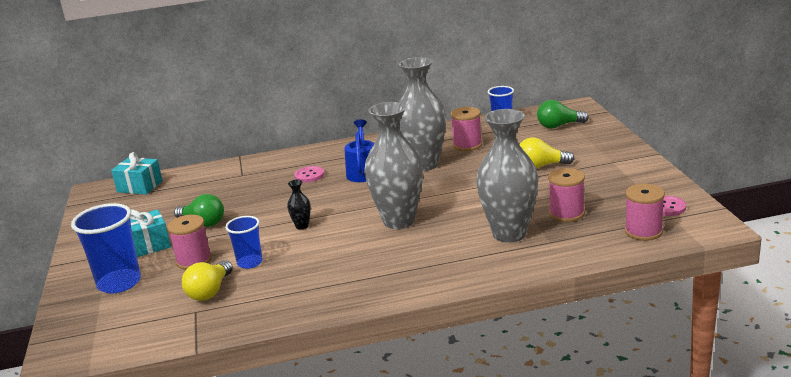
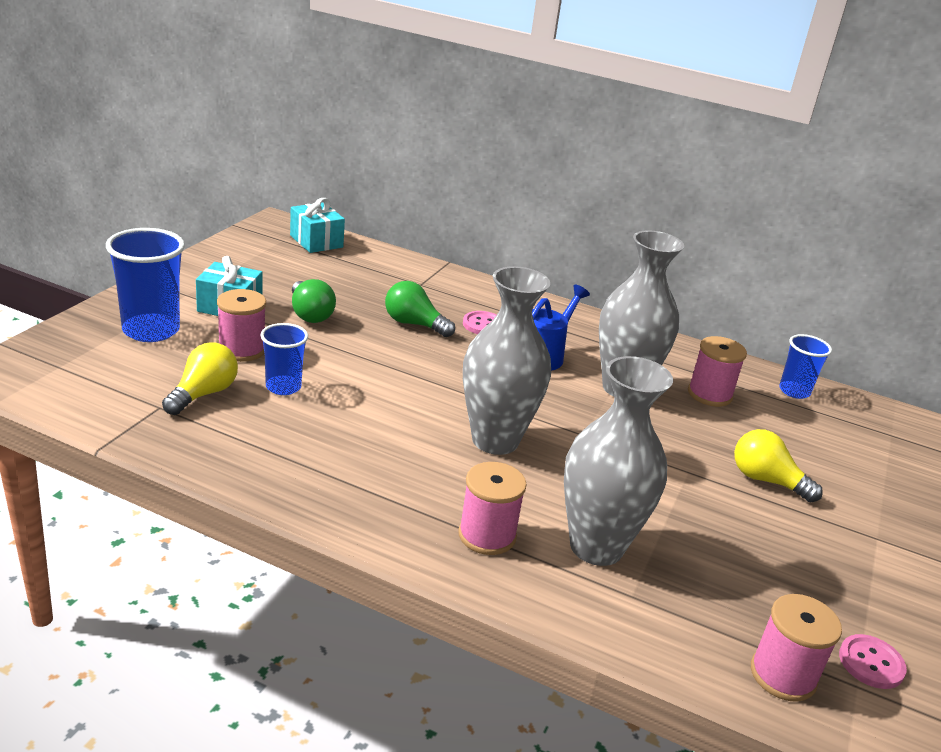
camera: 30 degrees right, 5 degrees up
yellow light bulb [182,260,233,301] -> yellow light bulb turned 150 degrees clockwise [162,342,238,415]
black vase [287,180,311,230] -> none
green light bulb [537,100,589,128] -> green light bulb moved to [385,281,455,337]
pink spool [548,168,585,222] -> pink spool moved to [458,462,527,555]

